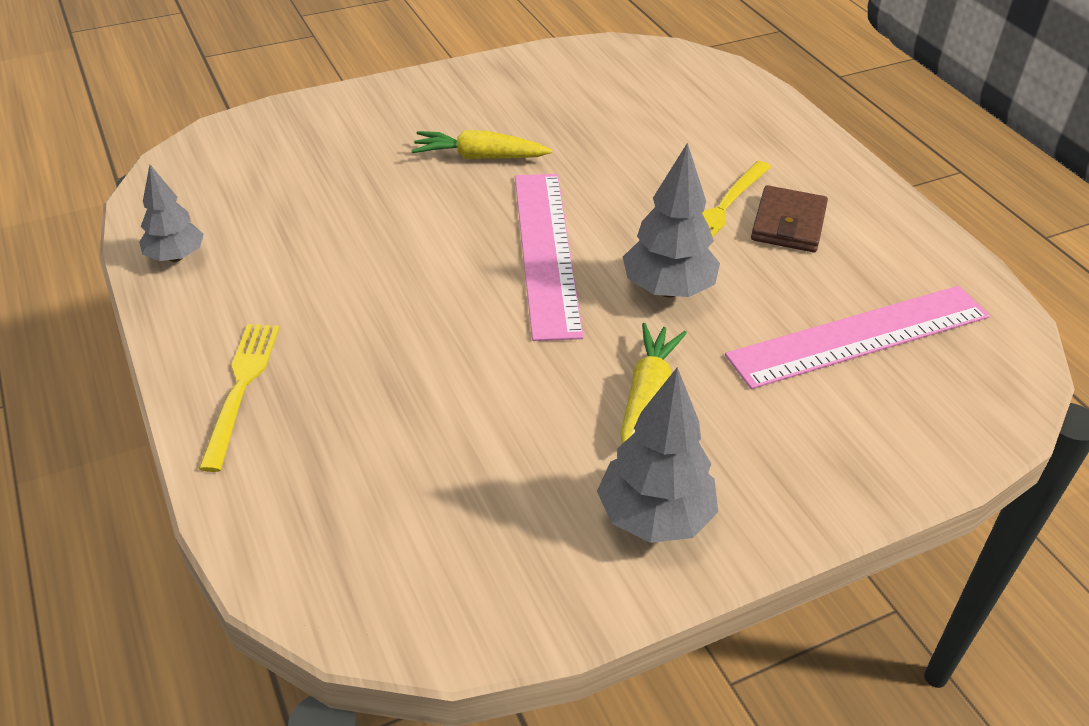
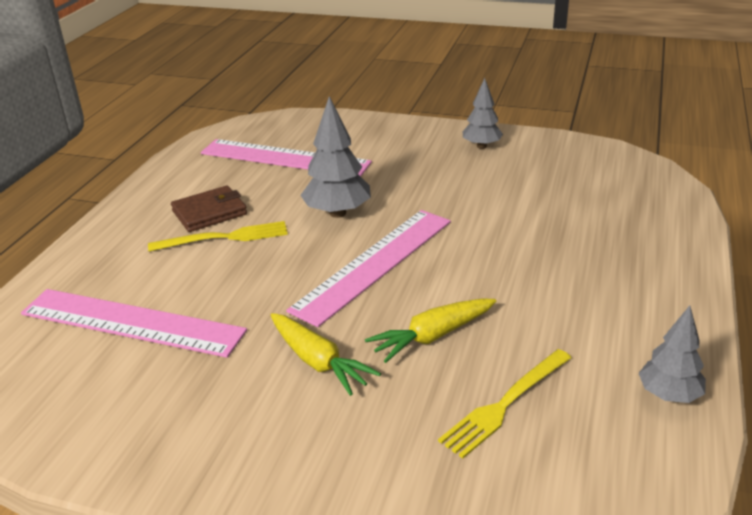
camera: 135 degrees left, 10 degrees down
yellow fork [199,324,280,472] -> yellow fork moved to [438,349,571,459]
grey tree [597,367,718,543] -> grey tree [463,78,503,149], size x0.66
yellow carrot [621,323,687,444] -> yellow carrot moved to [365,298,496,363]
none -> pink ruler [21,289,247,358]

